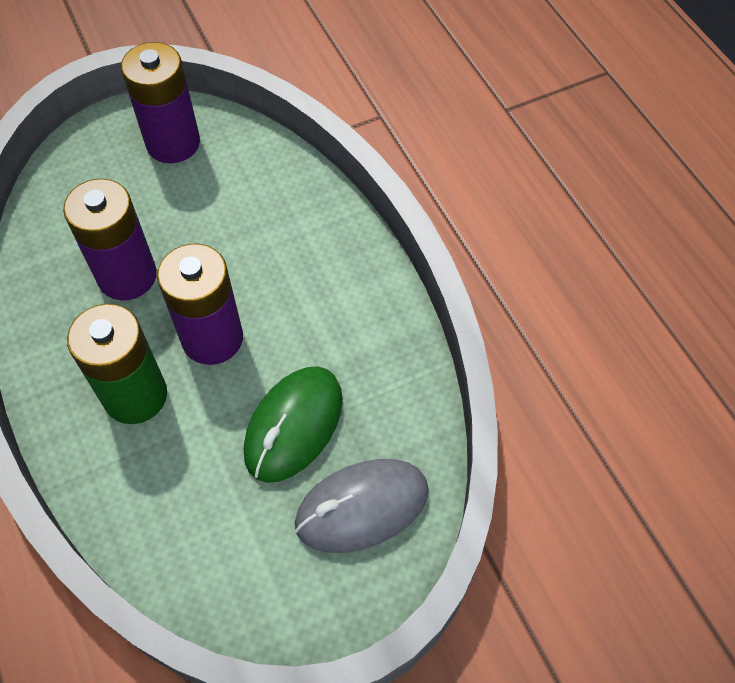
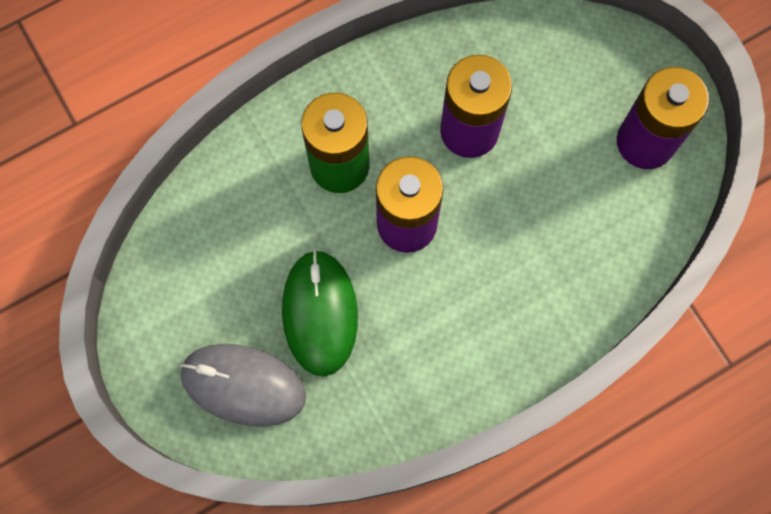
camera: 85 degrees right, 15 degrees up
green mouse [244,366,343,483] -> green mouse turned 60 degrees clockwise [282,249,358,377]
grey mouse [295,459,429,553] -> grey mouse turned 45 degrees counterclockwise [180,344,306,427]

